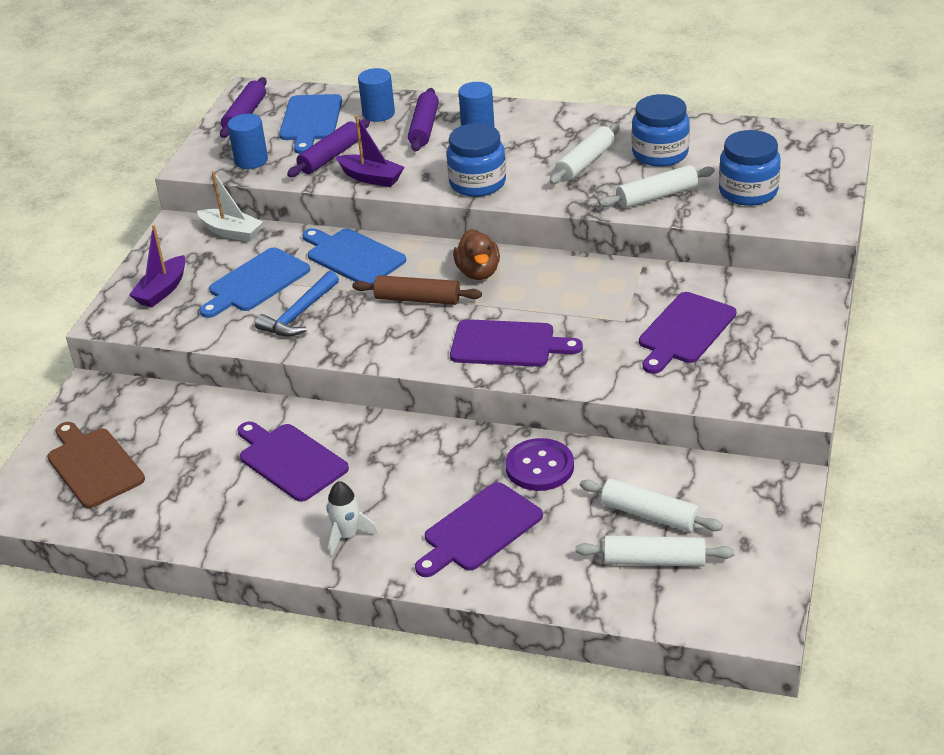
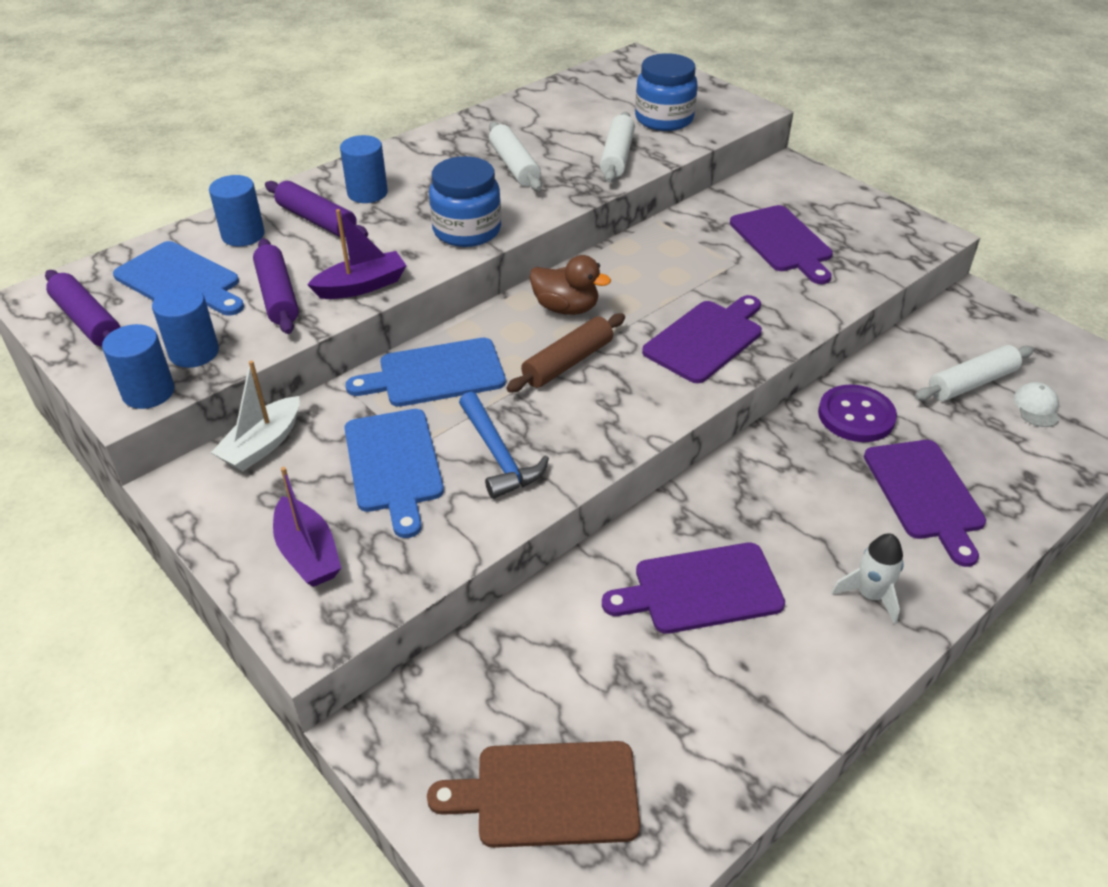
camera: 60 degrees left, 5 degrees up
white boat [197,171,263,242] -> white boat turned 150 degrees clockwise [211,360,300,472]
white rolling pin [576,535,735,566] -> white cap [1013,382,1060,427]
blue jar [632,94,690,167] -> none
none -> blue cylinder [102,324,175,409]

